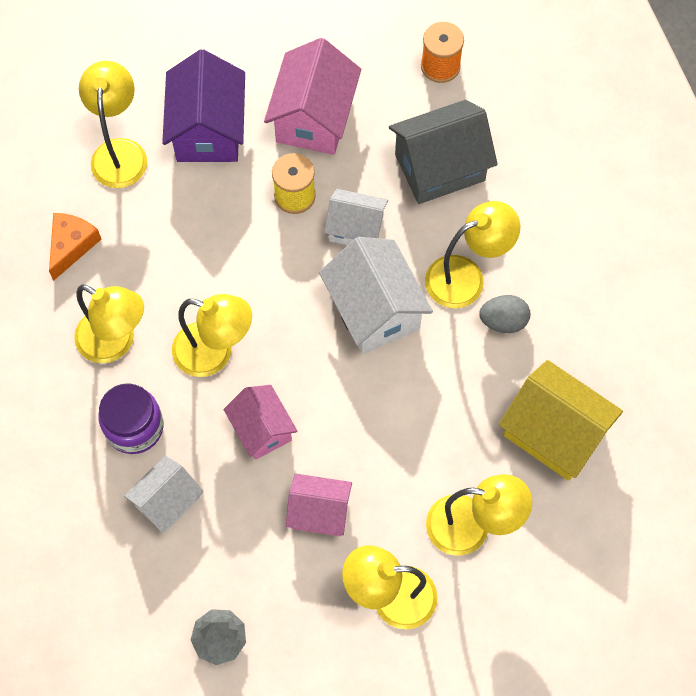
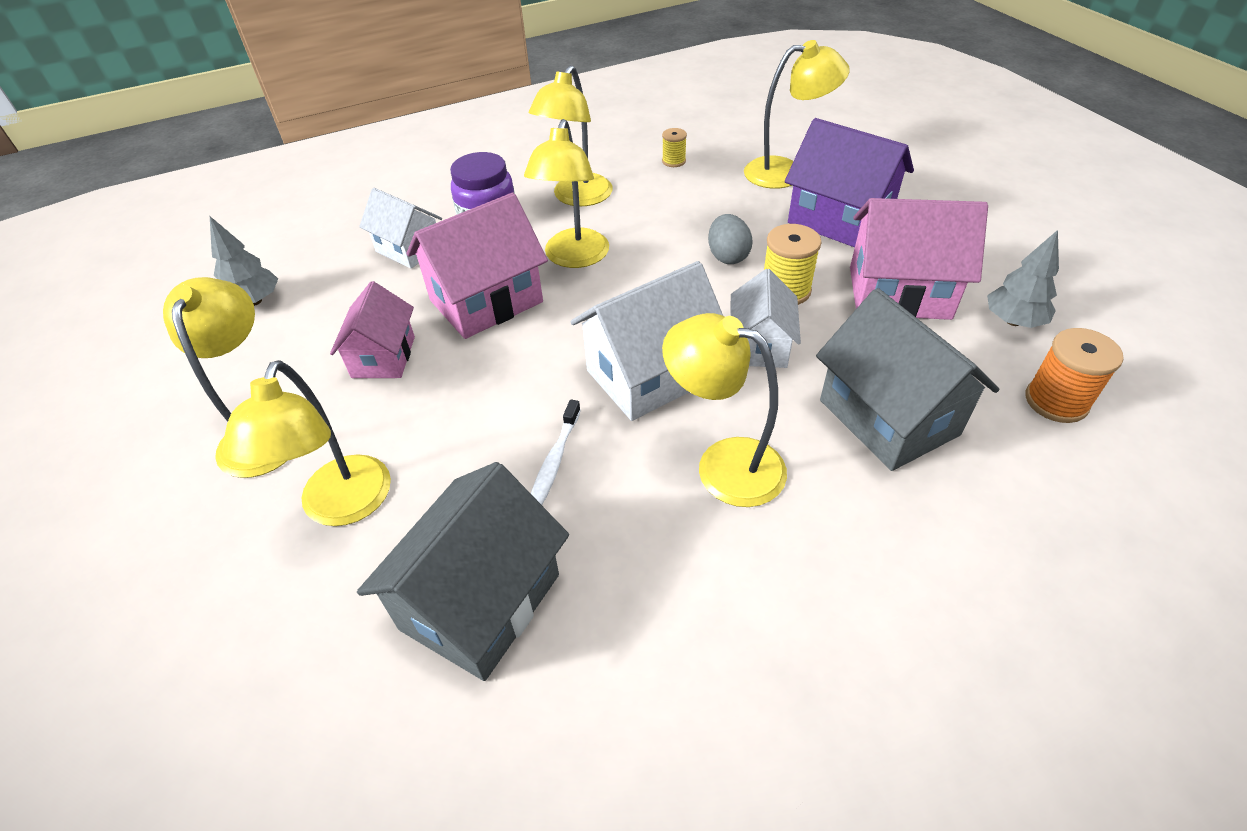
camera: 85 degrees right, 20 degrees down
orange cheese [49,213,101,281] -> yellow spool [662,128,687,167]
purple house [162,49,245,162] -> purple house turned 45 degrees clockwise [785,118,914,247]
pink house [224,385,298,460] -> pink house [407,193,548,339], size x1.59
yellow lamp [425,201,520,308] -> yellow lamp turned 150 degrees clockwise [662,313,787,507]
grey egg [479,295,530,333] -> grey egg moved to [708,214,752,264]
yellow house [499,360,623,481] -> grey house [357,462,569,681]
none -> white toothbrush [531,400,581,505]
none -> grey tree [987,230,1059,328]

